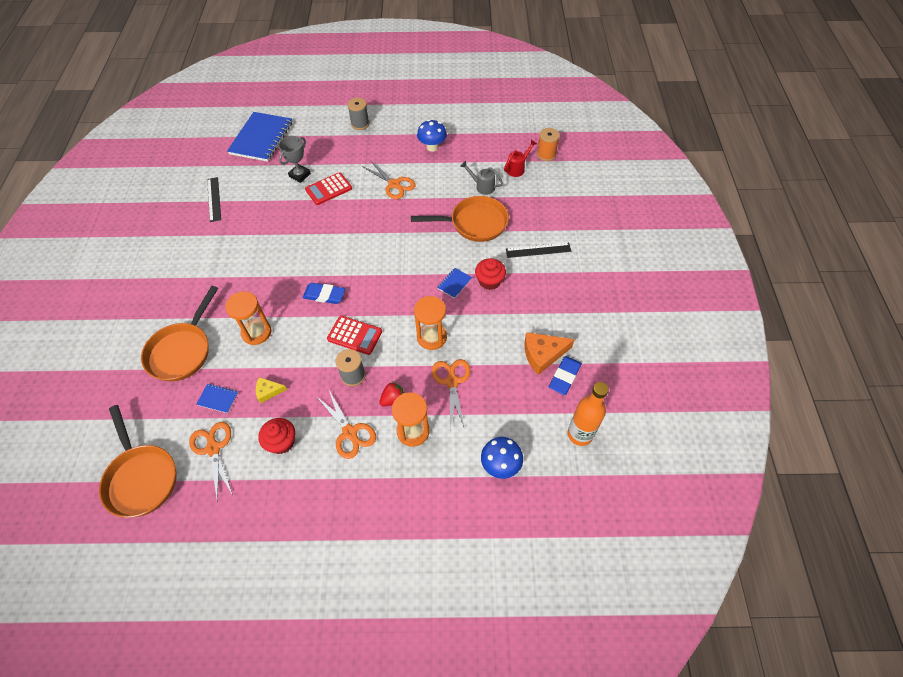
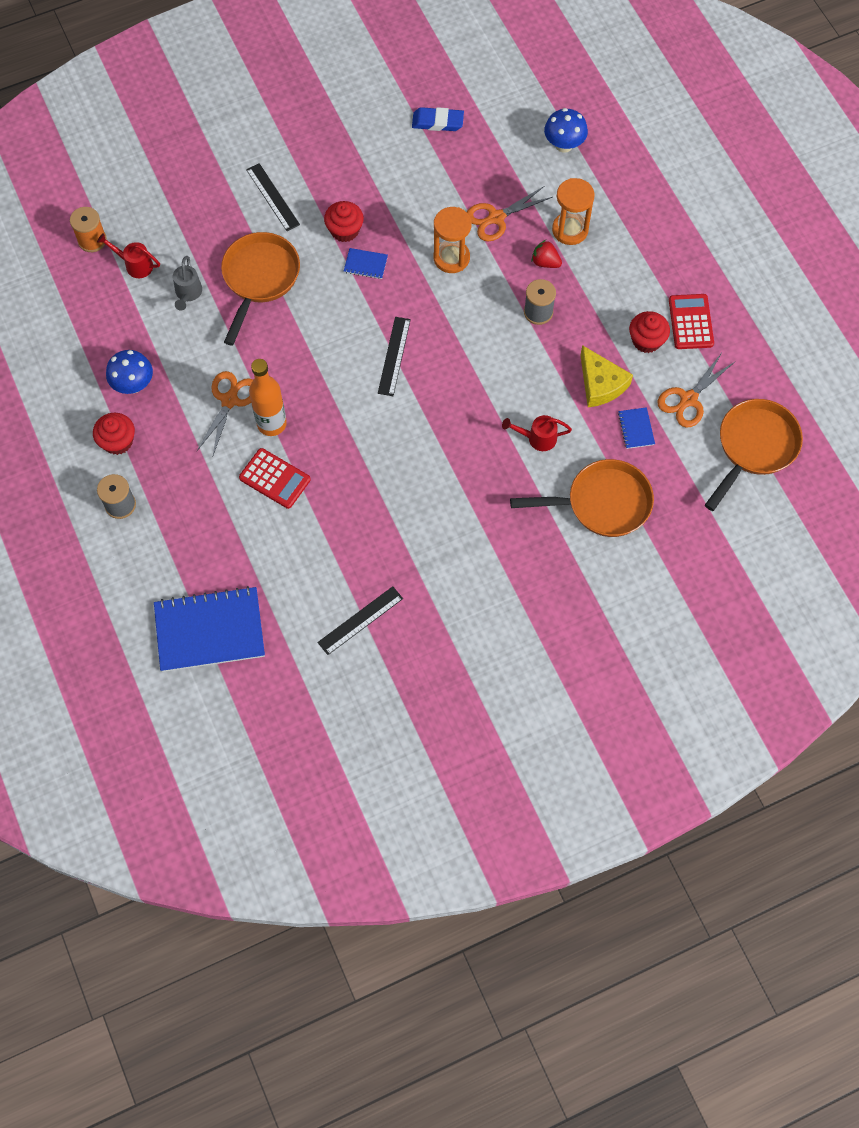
camera: 115 degrees left, 10 degrees up
orange hourglass [225,291,271,345] -> red watering can [502,415,572,451]
yellow cheese [256,377,287,404] -> yellow cheese [580,345,633,407], size x1.72
grey trophy [278,136,311,183] -> none
blue eraser [303,283,345,304] -> none
orange scissors [316,390,376,459] -> none
red calculator [327,316,382,355] -> red calculator moved to [669,294,714,349]
orange pan [411,196,509,242] -> orange pan turned 45 degrees clockwise [221,232,300,345]
orange cheese [524,332,575,375] -> none
orange bottle [568,382,609,446] -> orange bottle moved to [249,359,287,436]
none -> red cupcake [93,413,135,455]
none -> black ruler [378,317,411,396]

